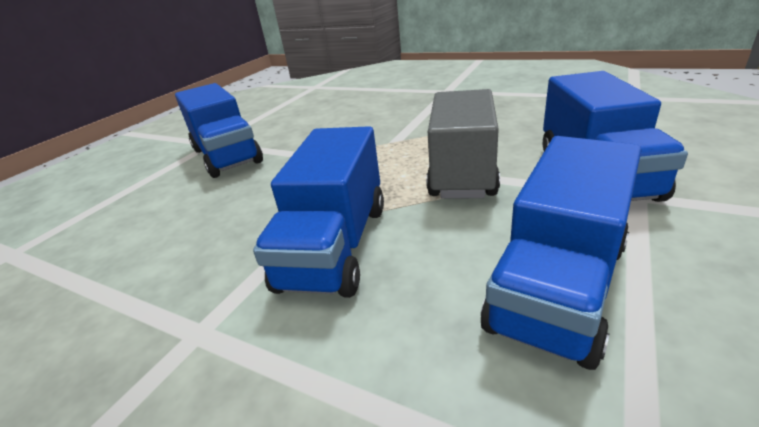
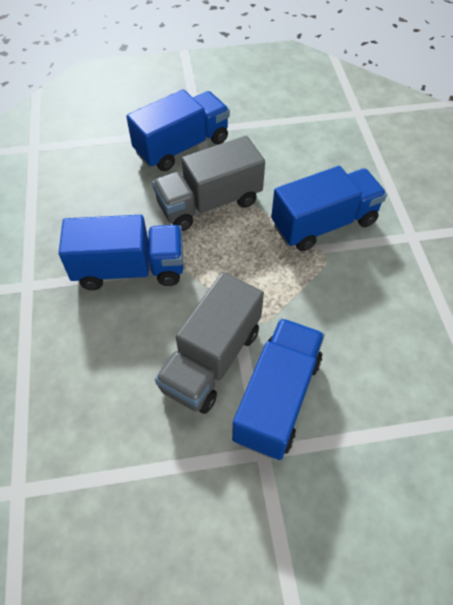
camera: 130 degrees left, 25 degrees up
blue truck [481,136,642,370] -> blue truck moved to [59,215,183,290]
none -> grey truck [155,272,264,414]

